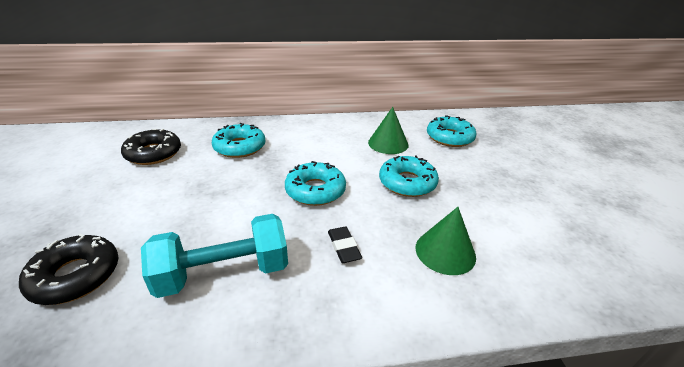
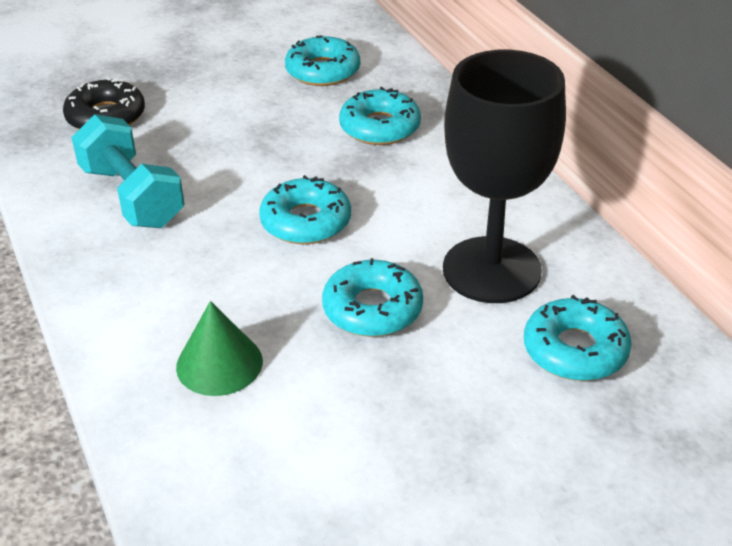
camera: 75 degrees right, 5 degrees up
black donut [121,129,181,165] -> turquoise donut [285,36,360,86]
black eraser [328,226,362,263] -> none
green cone [368,107,409,154] -> black goblet [443,50,566,303]

